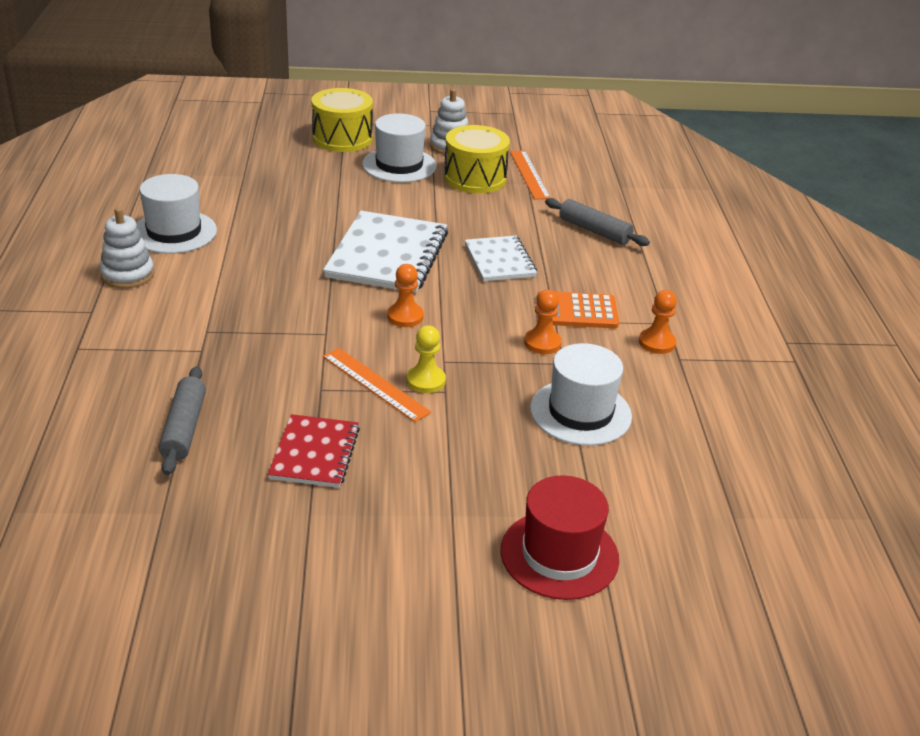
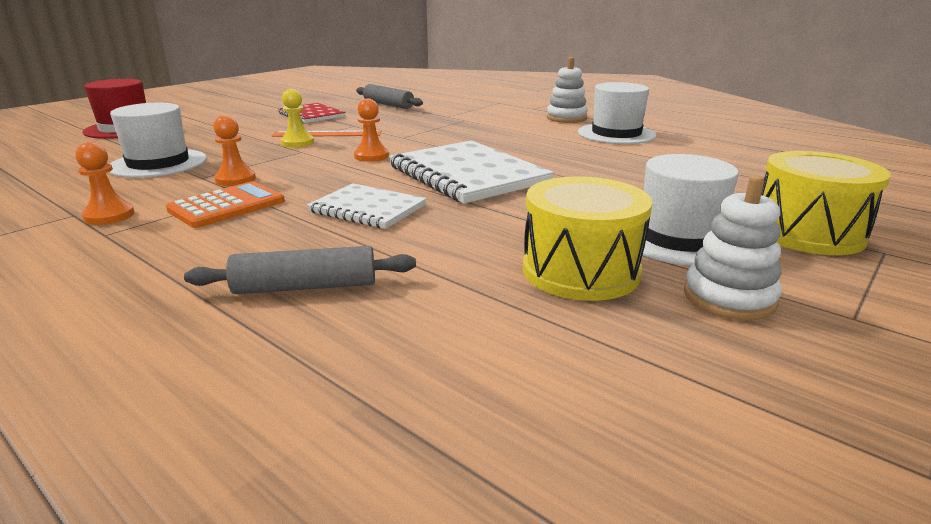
camera: 135 degrees right, 10 degrees down
orange ruler [510,150,551,200] -> none

